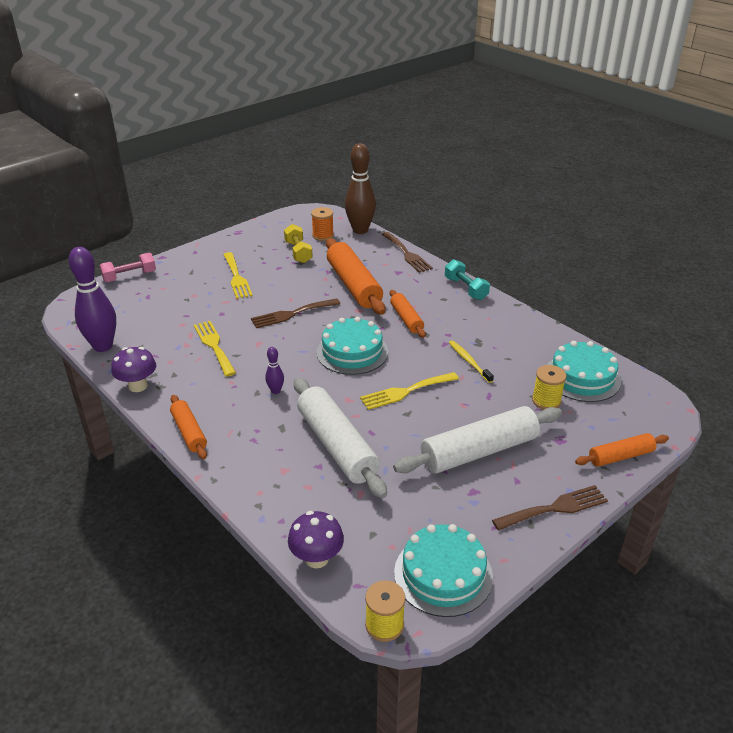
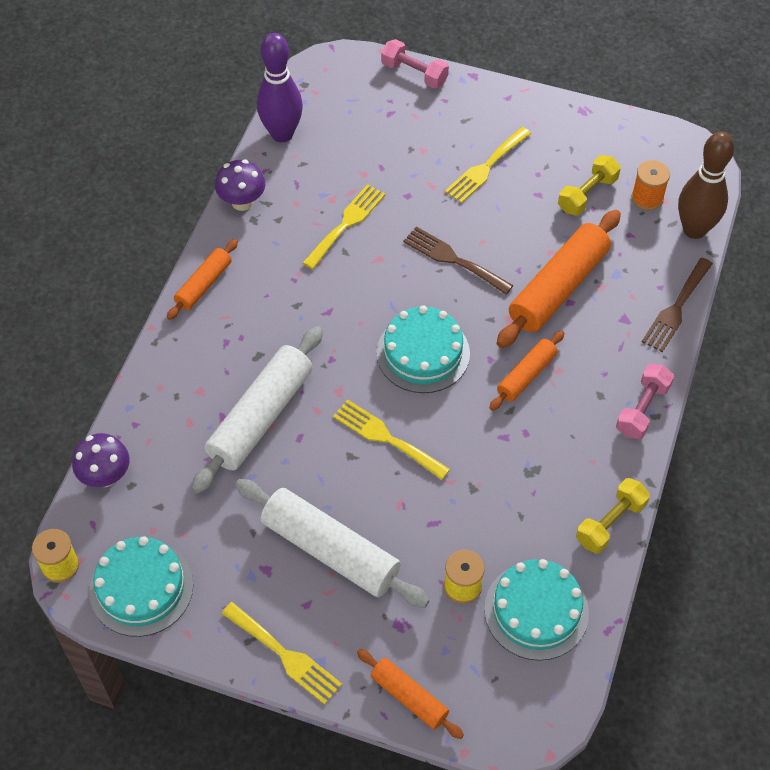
camera: 60 degrees right, 20 degrees up
purple bowling pin [265,347,284,394] -> none
turquoise dumbbell [445,259,490,300] -> pink dumbbell [616,364,674,439]
yellow toothbrush [449,341,494,383] -> none
brown fork [492,485,608,531] -> yellow fork [221,602,342,705]
none -> yellow dumbbell [576,478,650,554]

